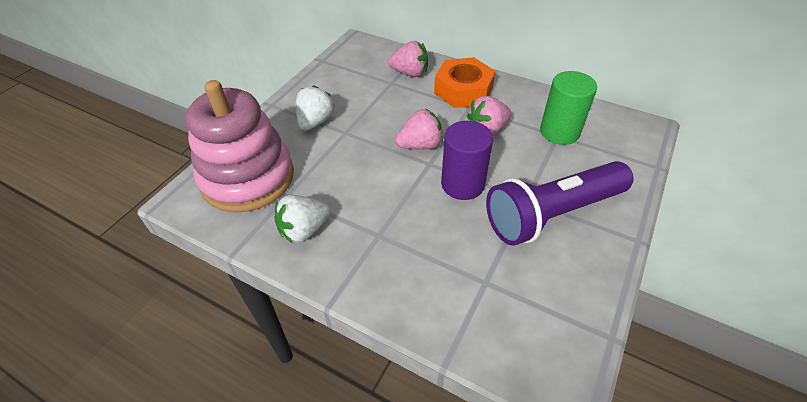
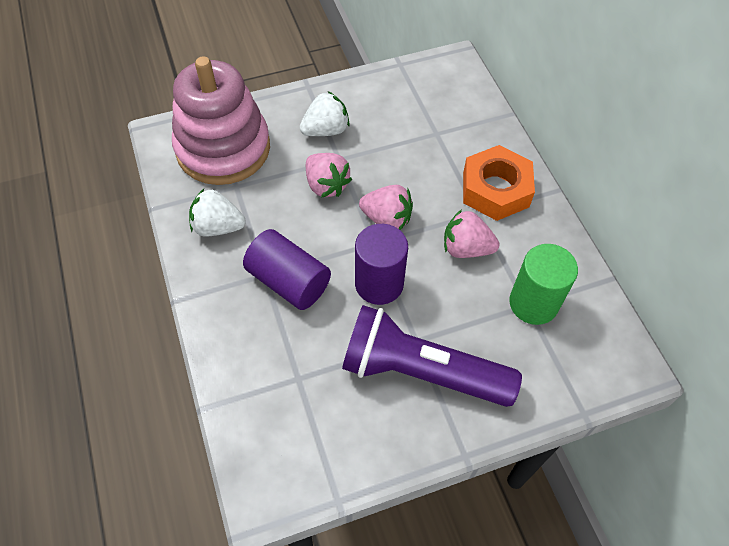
camera: 40 degrees right, 10 degrees up
pink strawberry [388,41,428,77] -> pink strawberry moved to [306,153,352,198]
none -> purple cylinder [243,229,331,310]

